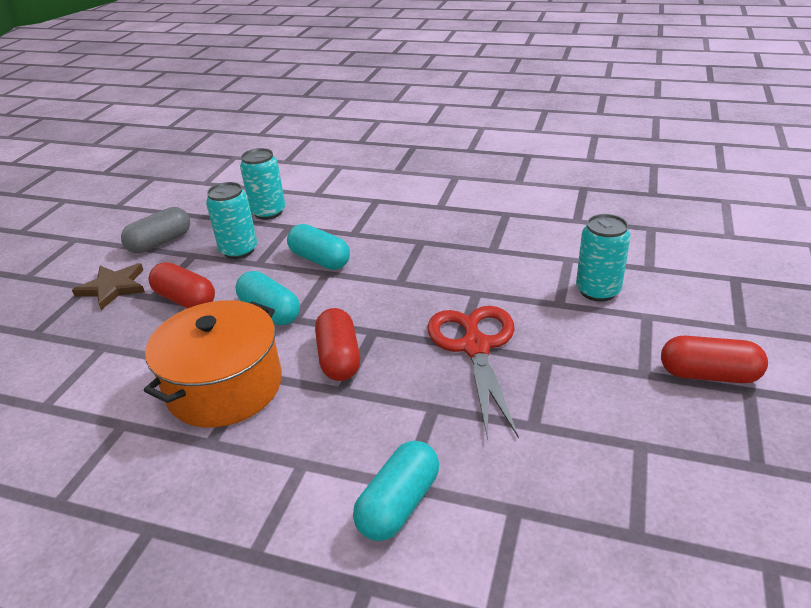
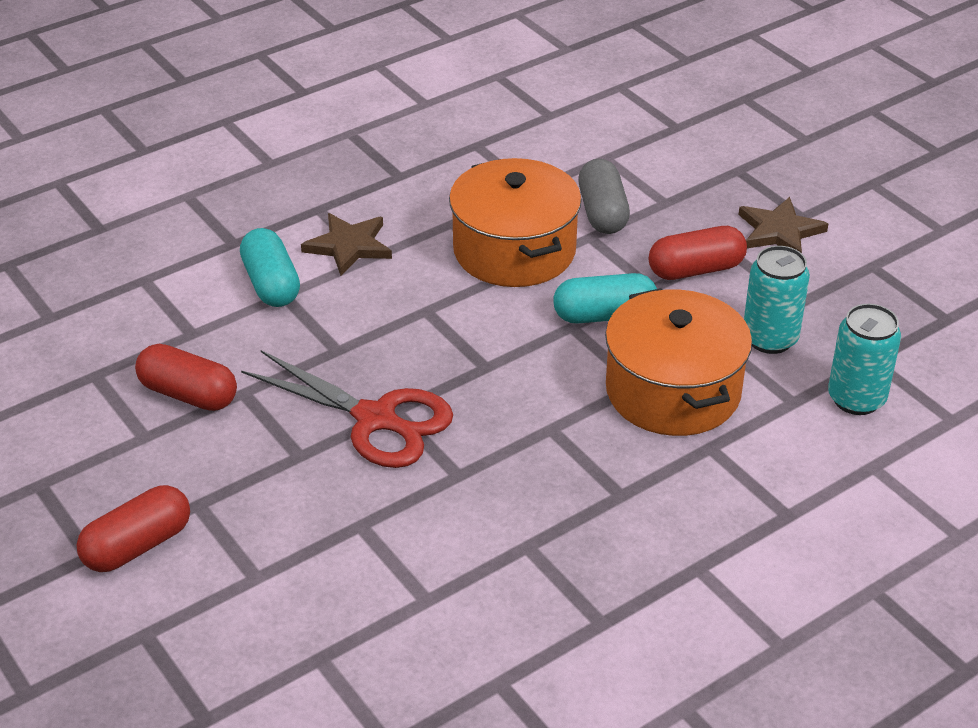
camera: 125 degrees right, 5 degrees up
grey capsule [121,207,190,253] -> grey capsule moved to [578,159,630,234]
turquoise capsule [287,224,350,270] -> orange pot [605,288,752,436]
red capsule [315,308,360,381] -> red capsule moved to [135,344,237,411]
turquoise can [576,214,631,302] -> none
none -> brown star [301,213,392,276]

